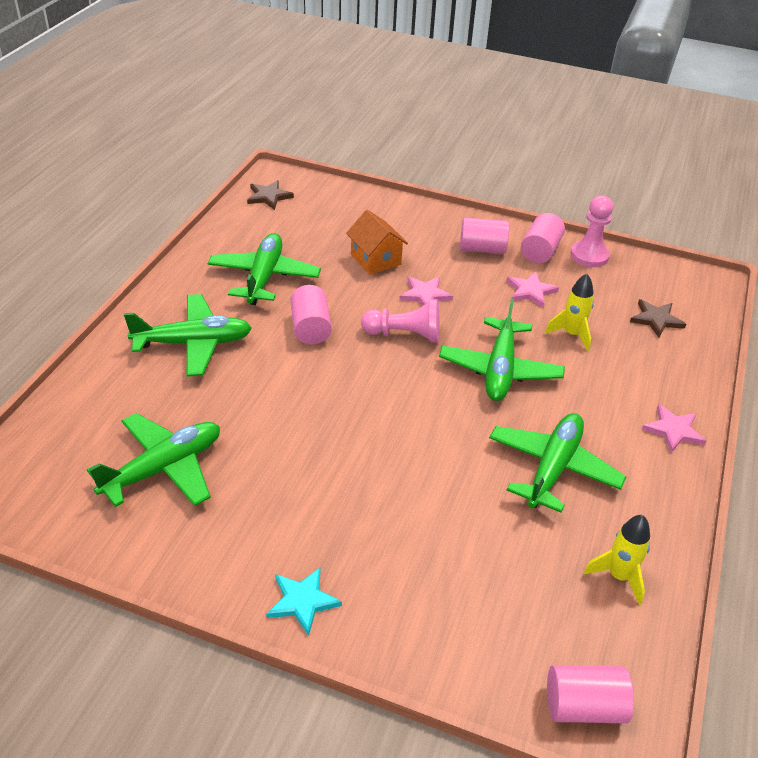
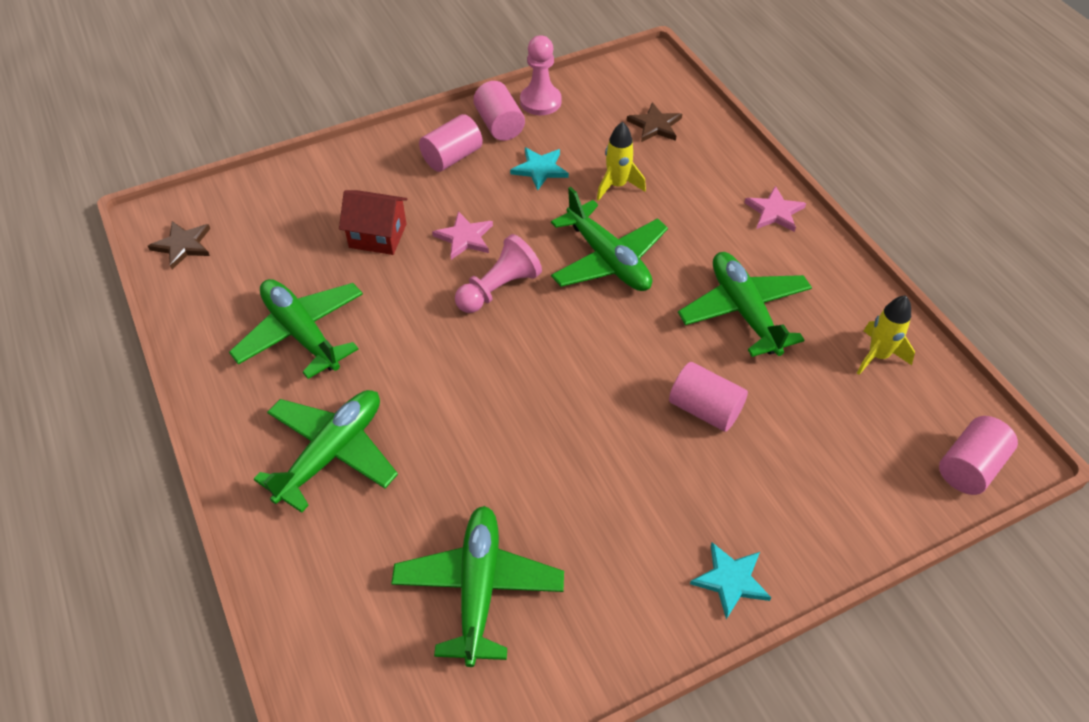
camera: 45 degrees left, 10 degrees up
pink cylinder [290,285,332,345] -> pink cylinder moved to [669,362,748,432]
orange house [346,210,408,275] -> red house [339,190,408,255]
pink star [507,272,559,308] -> turquoise star [510,147,569,191]

